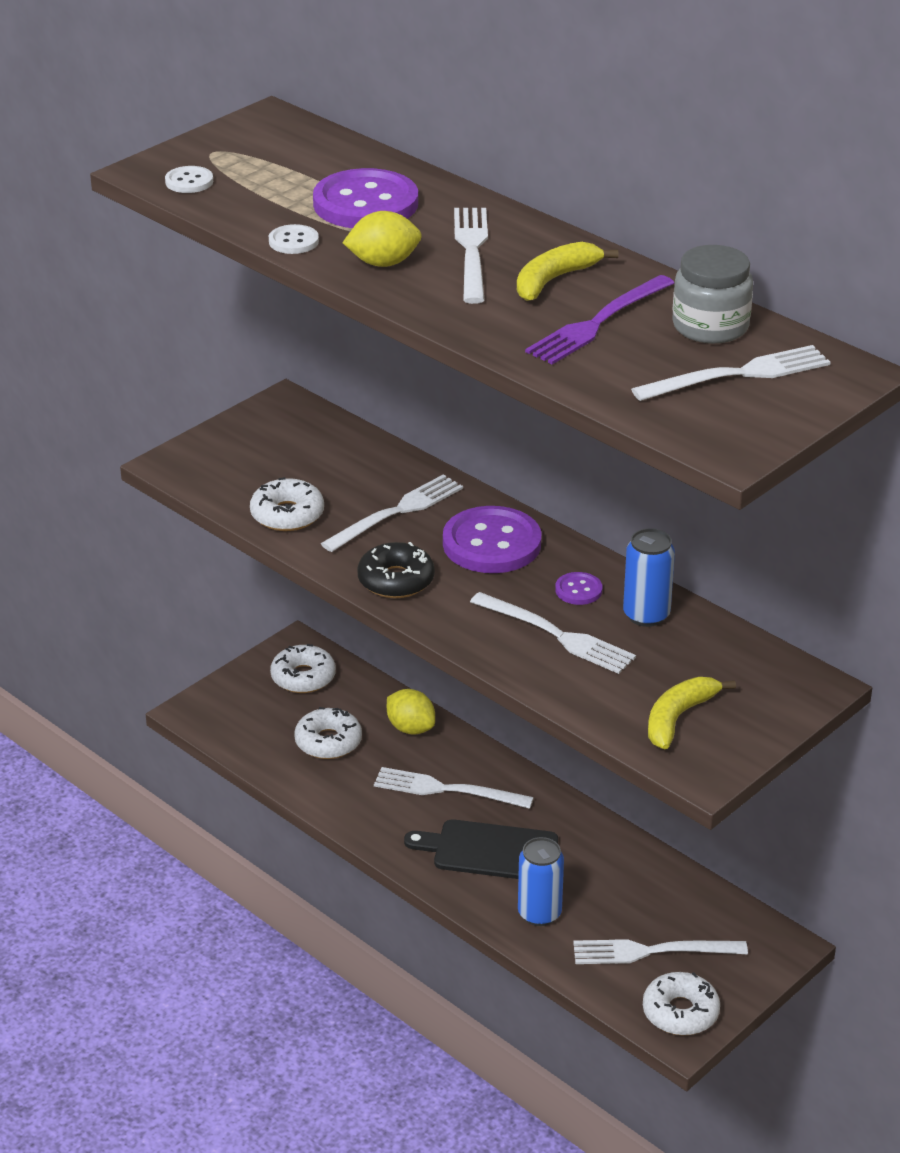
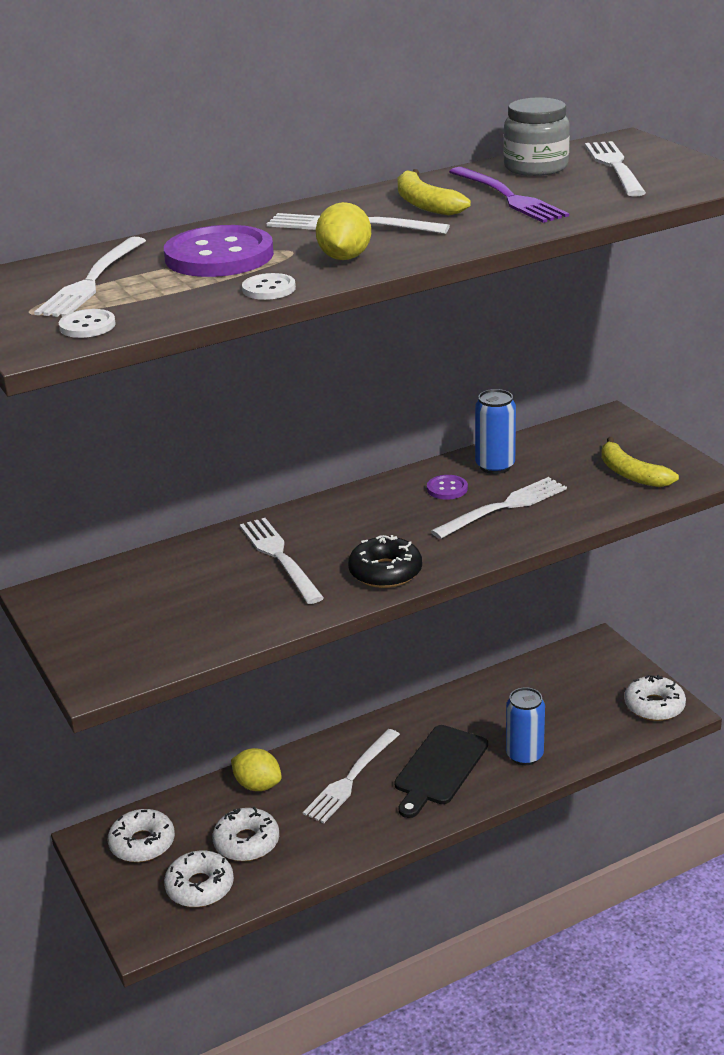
camera: 70 degrees left, 5 degrees down
white donut [250,477,324,531] -> white donut moved to [164,850,234,907]
yellow lemon [387,689,435,735] -> yellow lemon turned 60 degrees clockwise [231,748,282,791]
purple button [443,506,542,573] -> none
white fork [573,939,748,964] -> white fork moved to [34,237,146,317]

